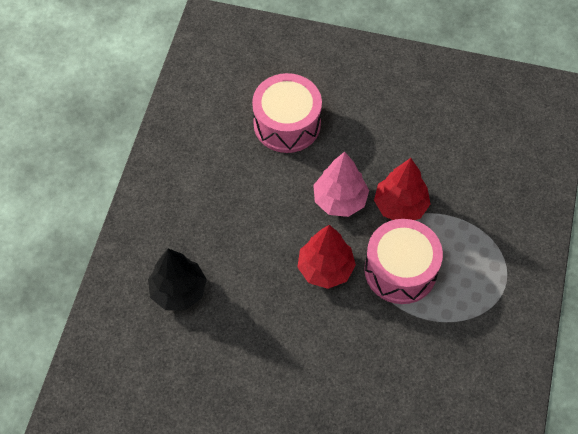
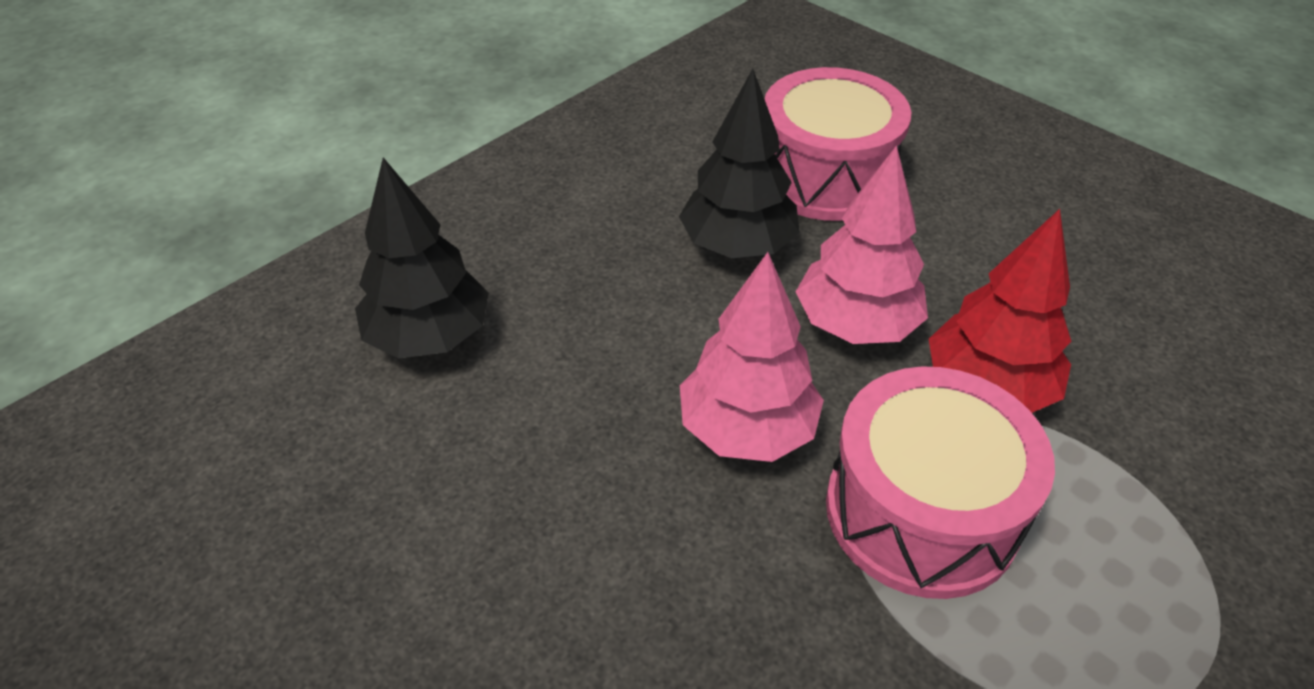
camera: 30 degrees right, 15 degrees down
red tree [298,225,356,289] -> pink tree [680,252,824,462]
none -> black tree [679,69,800,258]

